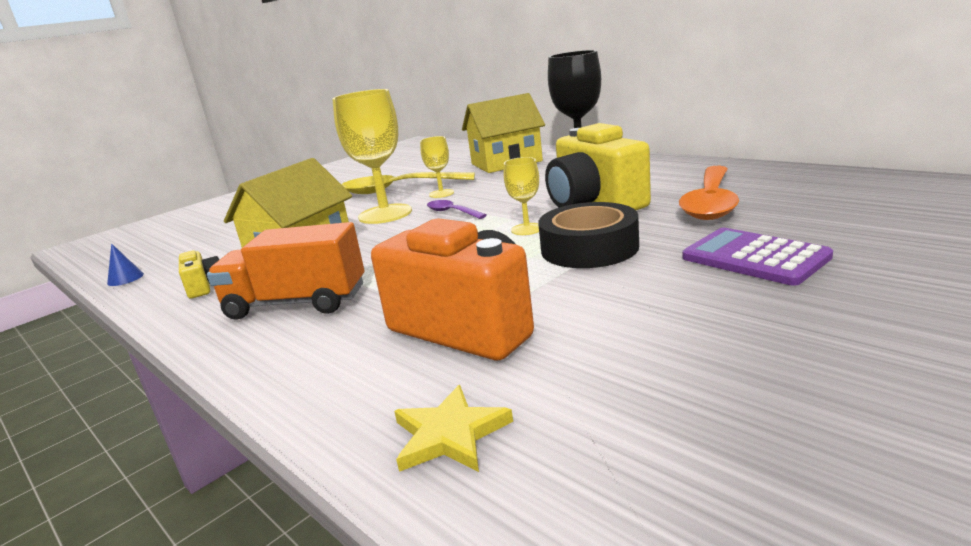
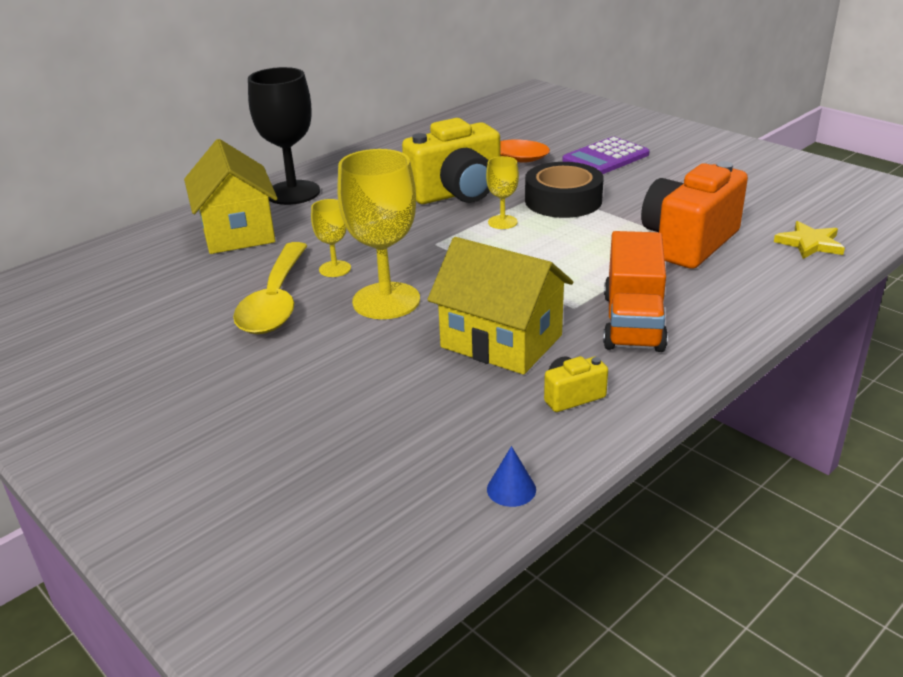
camera: 90 degrees left, 10 degrees up
purple spoon [427,200,487,219] -> none

